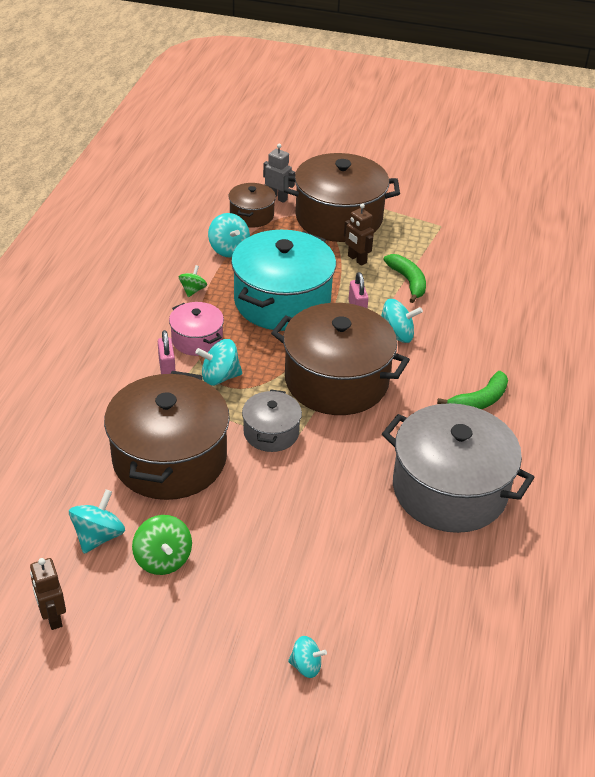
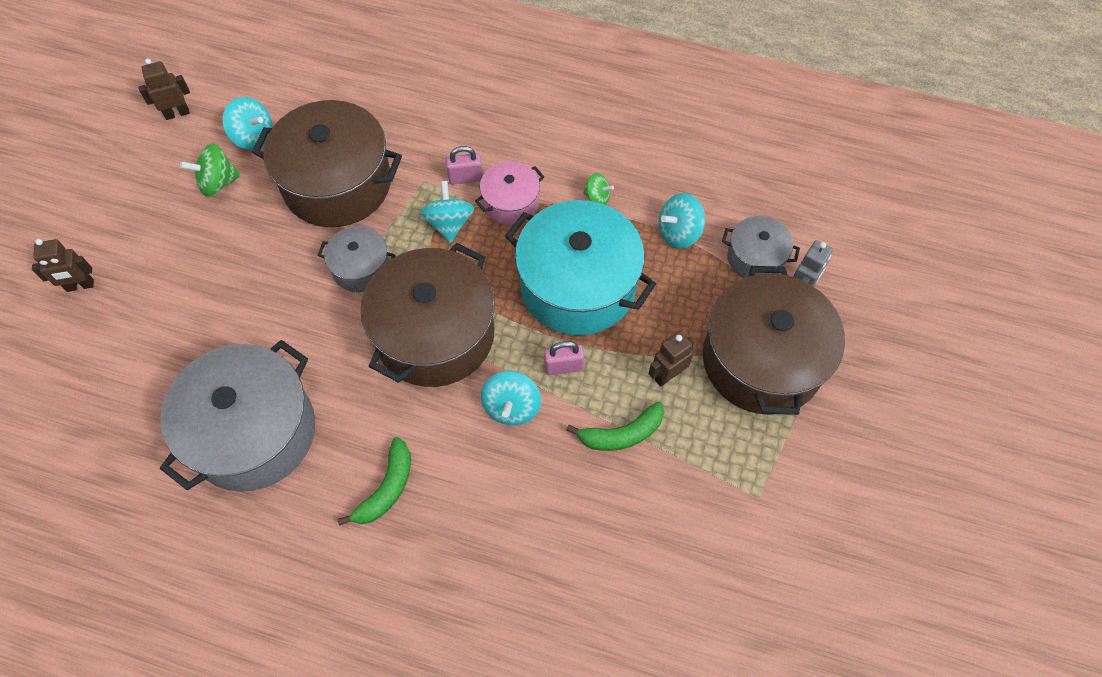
camera: 95 degrees right, 20 degrees up
brown pot [229,183,276,228] -> grey pot [722,216,800,278]
turquoise spinning top [288,636,327,678] -> brown robot [32,239,94,292]
green banana [437,371,508,409] -> green banana turned 120 degrees counterclockwise [337,437,411,526]

